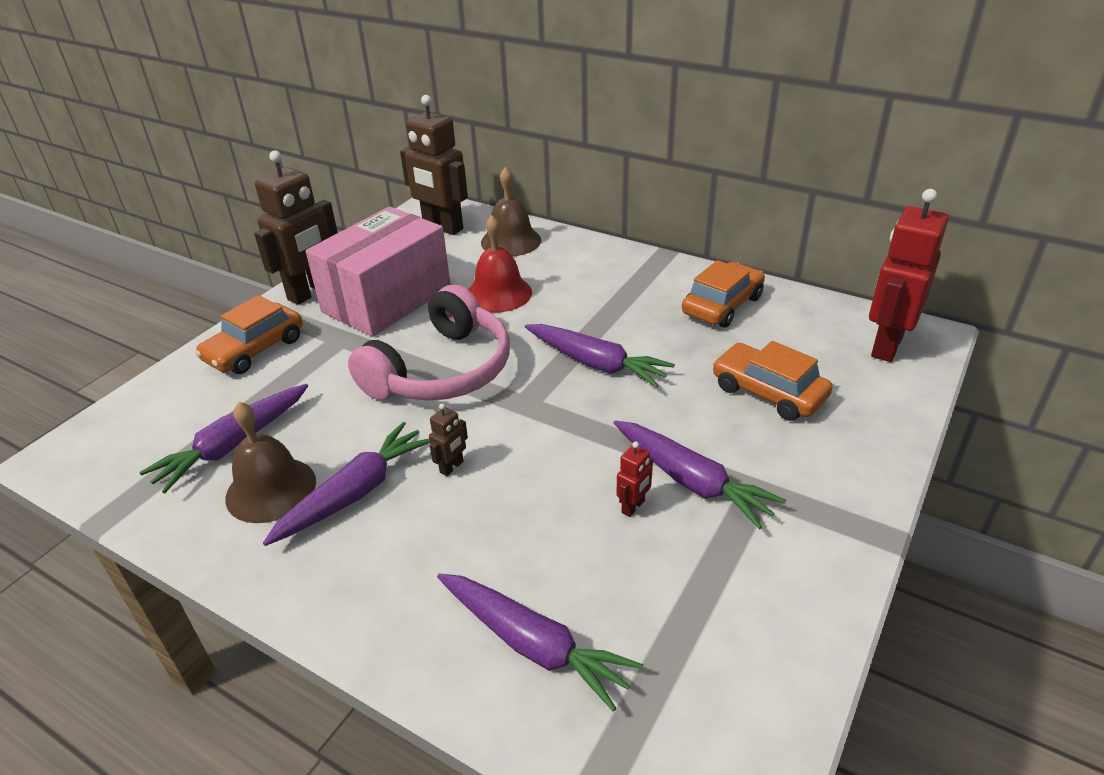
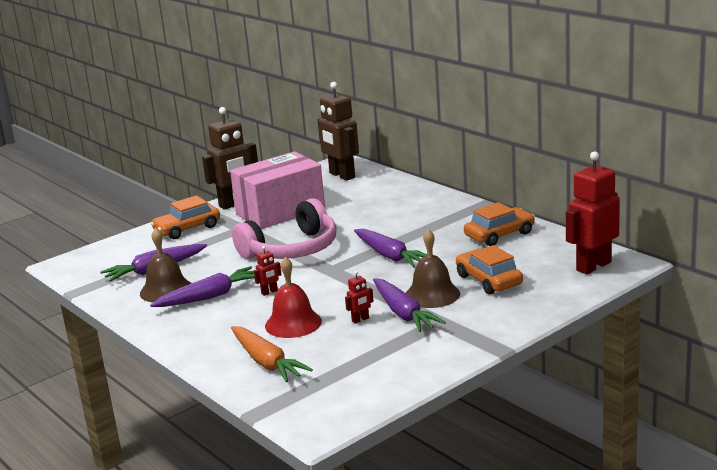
camera: 20 degrees right, 15 degrees down
brown robot [429,403,468,476] -> red robot [254,246,281,296]
purple carrot [437,573,644,712] -> orange carrot [231,326,313,382]
red bell [468,215,532,312] -> red bell moved to [265,257,322,338]
brown bell [481,167,541,256] -> brown bell moved to [406,229,460,308]

